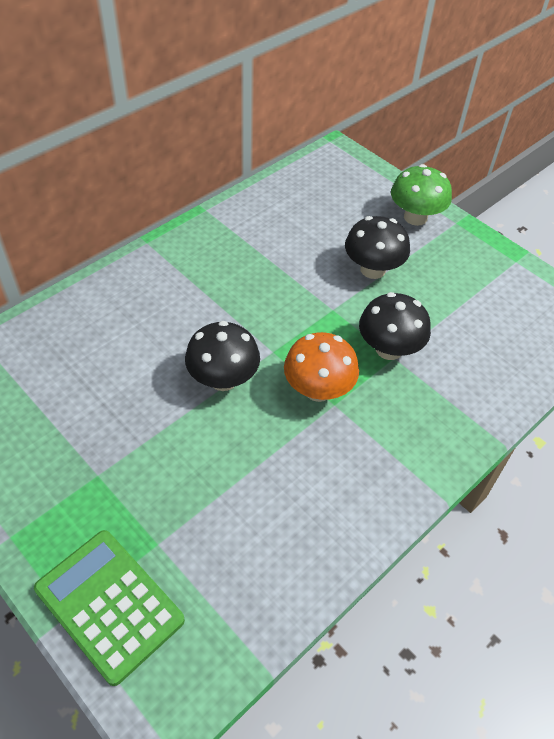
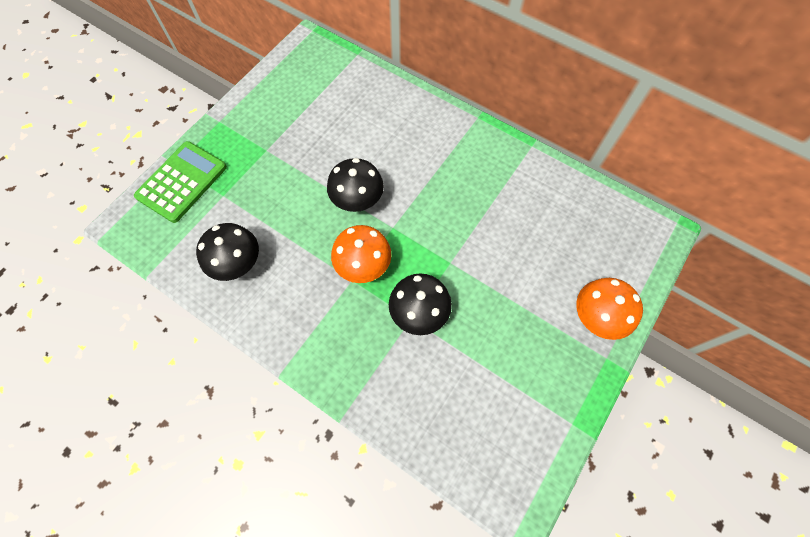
camera: 80 degrees right, 15 degrees up
black mushroom [345,216,410,279] -> black mushroom moved to [196,223,259,281]
green mushroom [391,164,452,226] -> orange mushroom [576,278,643,340]

